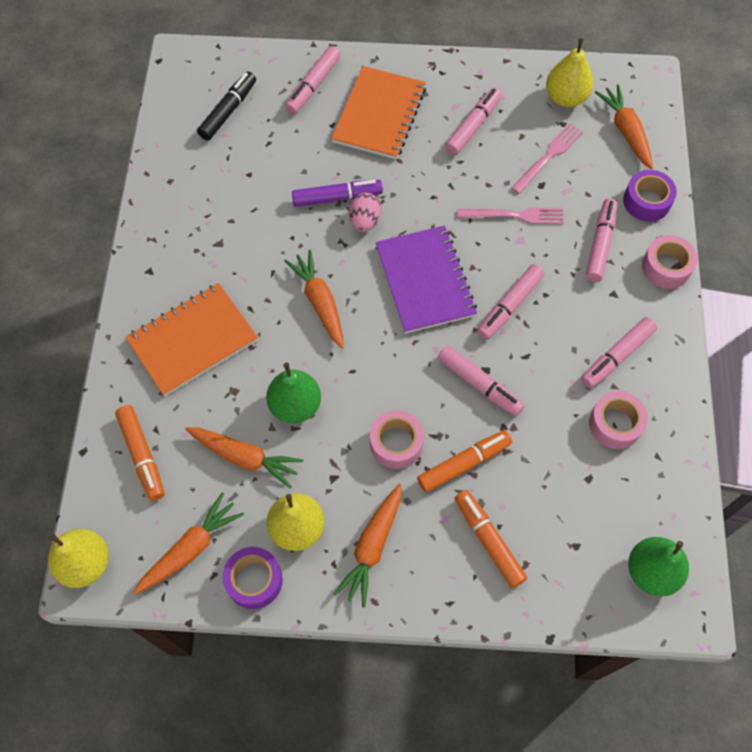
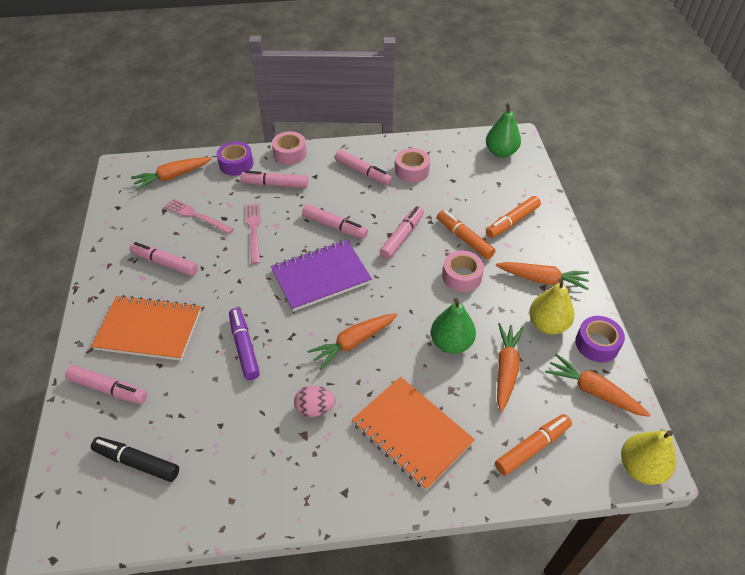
camera: 100 degrees left, 15 degrees down
pink egg [349,193,381,232] -> pink egg moved to [294,385,335,417]
yellow pear [546,38,593,107] -> none

